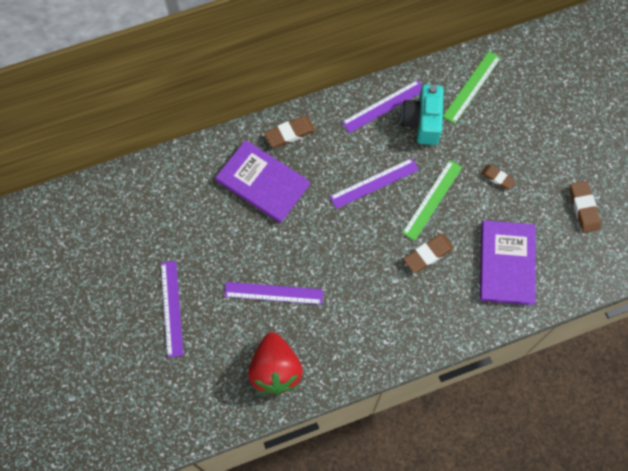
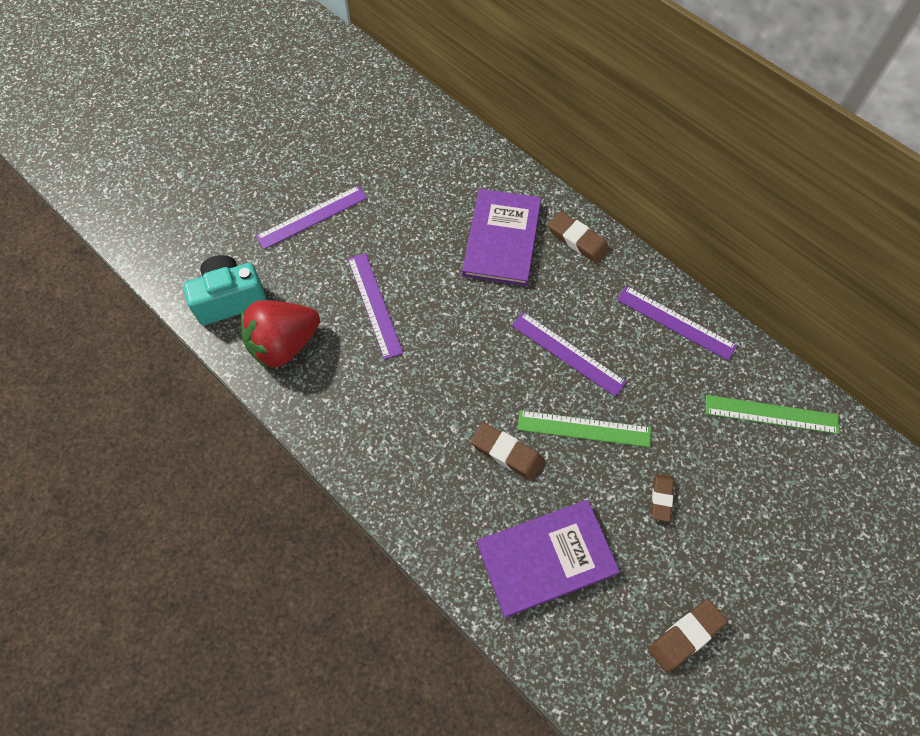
camera: 65 degrees right, 5 degrees down
turquoise camera [401,84,444,145] -> turquoise camera moved to [183,255,267,325]

